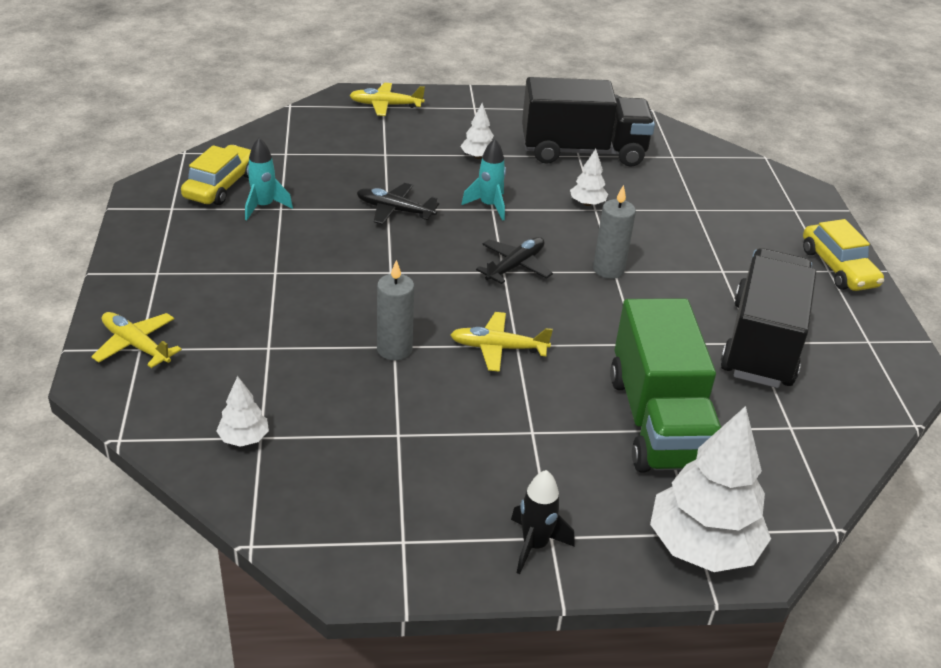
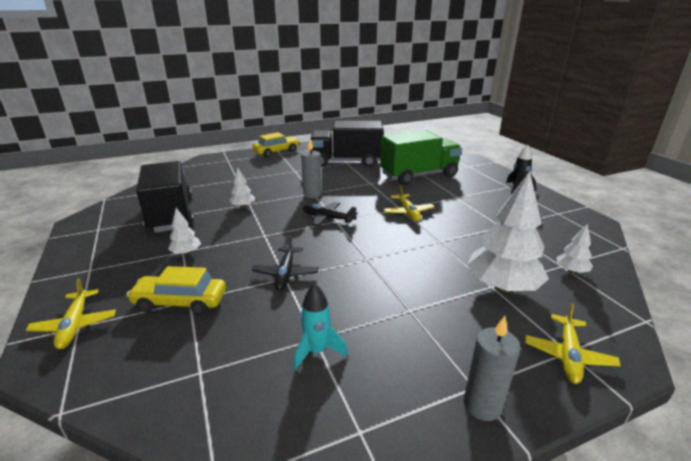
camera: 105 degrees left, 10 degrees down
yellow car [181,145,251,205] -> yellow car moved to [126,266,226,315]
grey candle [377,260,414,360] -> grey candle moved to [464,316,521,421]
turquoise rocket [461,139,506,221] -> none
white tree [650,406,771,572] -> white tree moved to [467,171,549,292]

